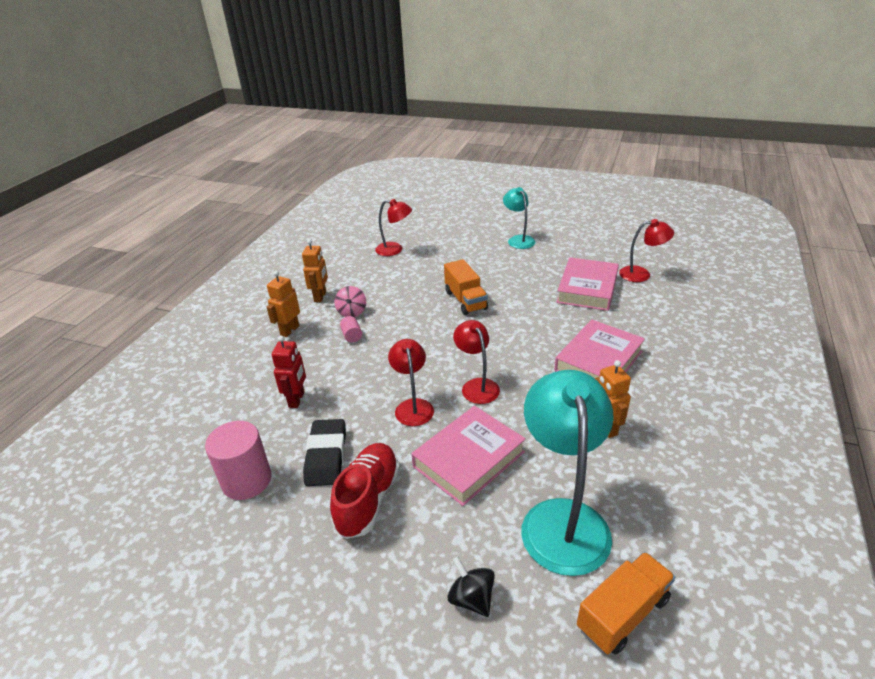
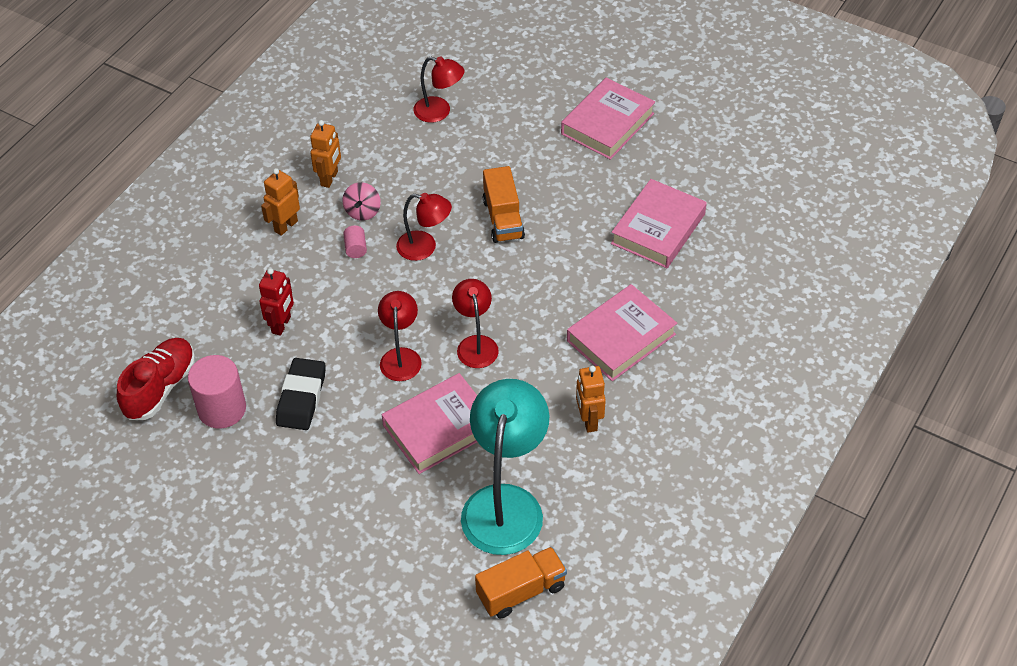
camera: 10 degrees right, 15 degrees up
red shoe [330,443,400,539] -> red shoe moved to [117,338,195,420]
black spinning top [447,556,495,617] -> none
turquoise lamp [503,187,535,249] -> pink book [561,77,655,160]
red lamp [619,219,674,282] -> red lamp moved to [396,193,452,261]

